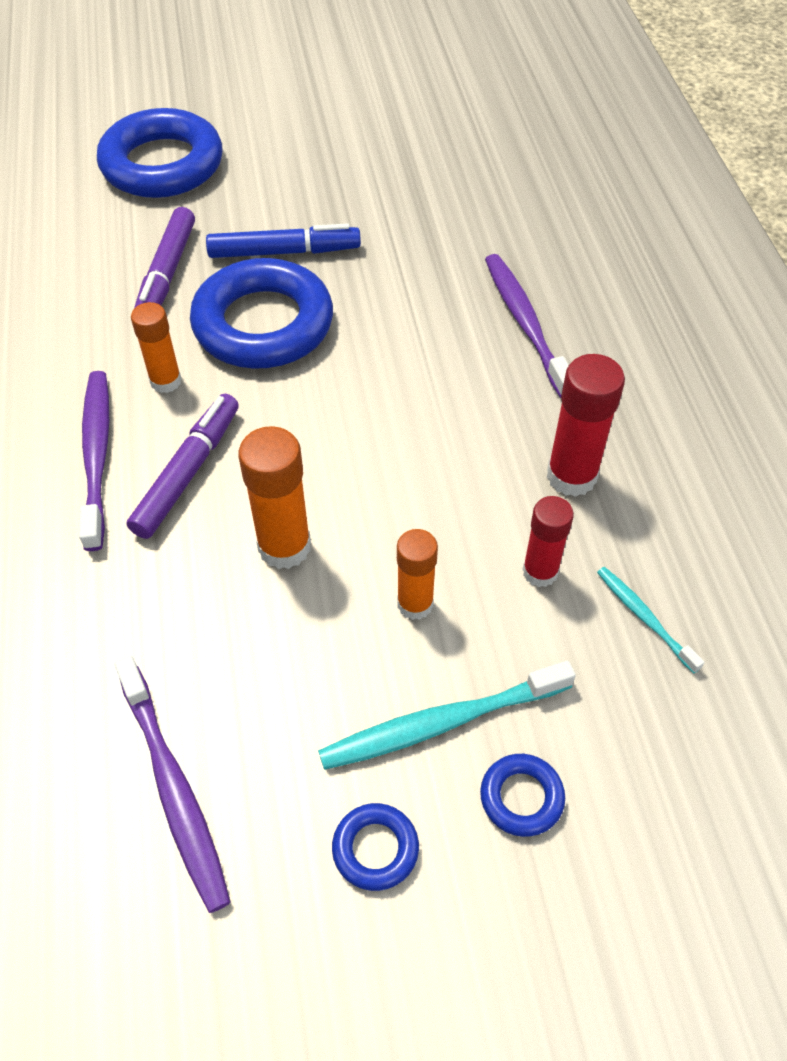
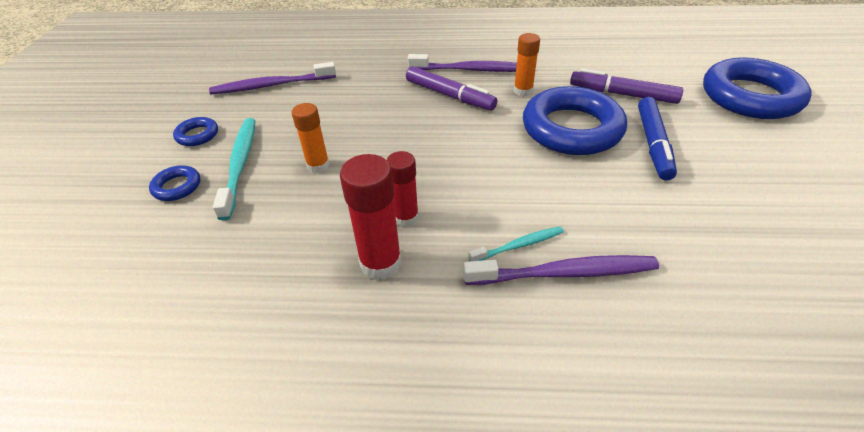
camera: 105 degrees right, 10 degrees down
orange glue stick [238,426,311,569] -> none
red glue stick [522,496,574,587] -> red glue stick moved to [387,151,419,227]
turquoise toothbrush [597,567,705,673] -> turquoise toothbrush moved to [468,226,564,261]

